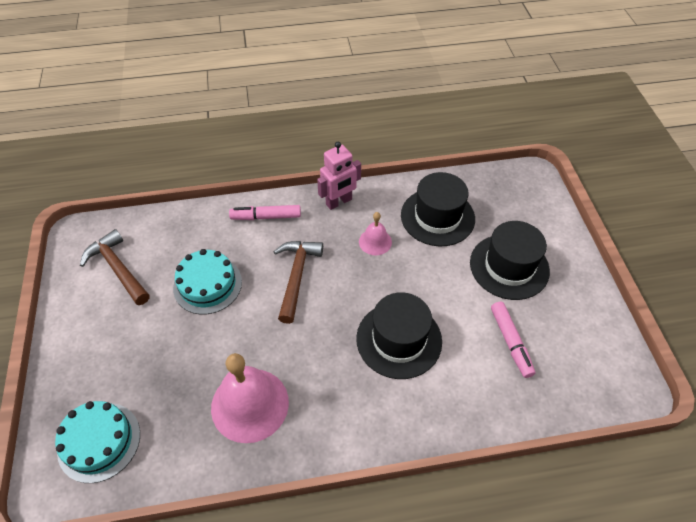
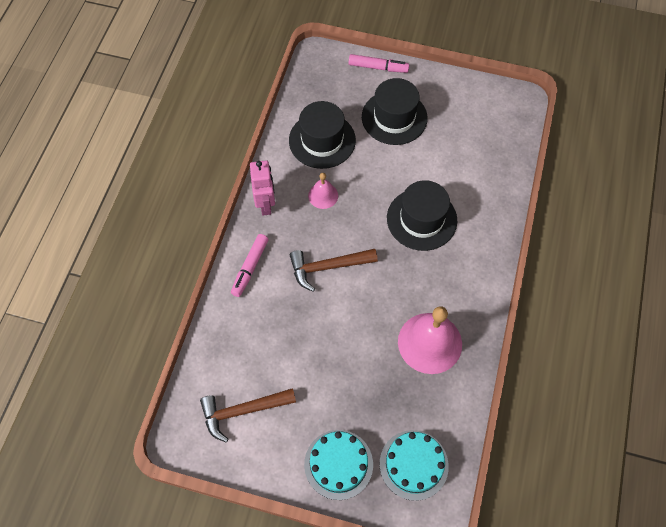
camera: 65 degrees left, 10 degrees up
turquoise cake [173,249,242,314] -> turquoise cake moved to [304,430,373,500]
brown hammer [273,241,323,324] -> brown hammer turned 45 degrees counterclockwise [290,249,378,292]
pink marker [491,302,536,378] -> pink marker moved to [348,54,409,73]

